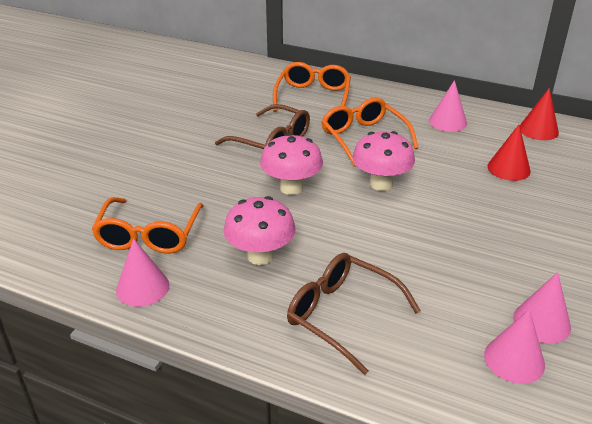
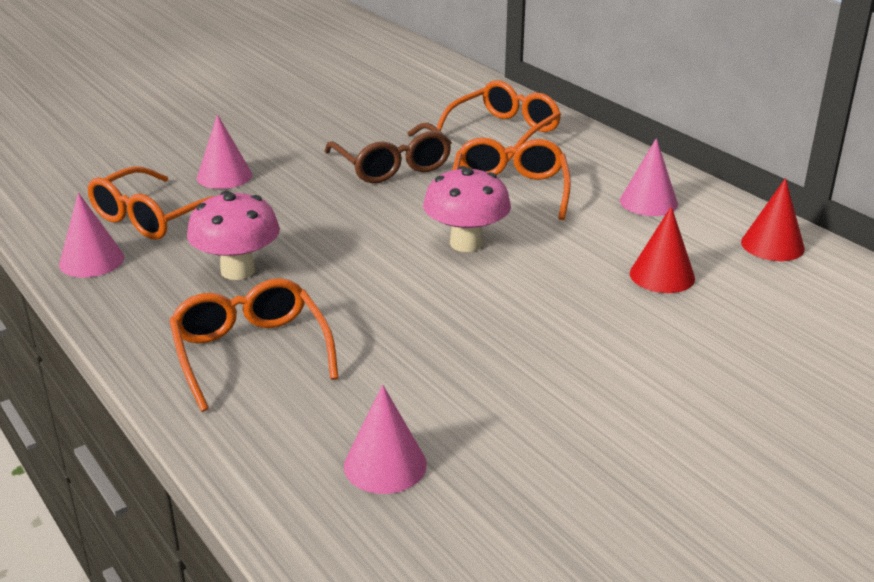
camera: 30 degrees right, 5 degrees down
pink mushroom [260,133,323,195] -> none
brown glasses [287,253,421,375] -> orange glasses [169,278,339,412]
pink cone [513,272,571,343] -> pink cone moved to [197,114,252,189]

